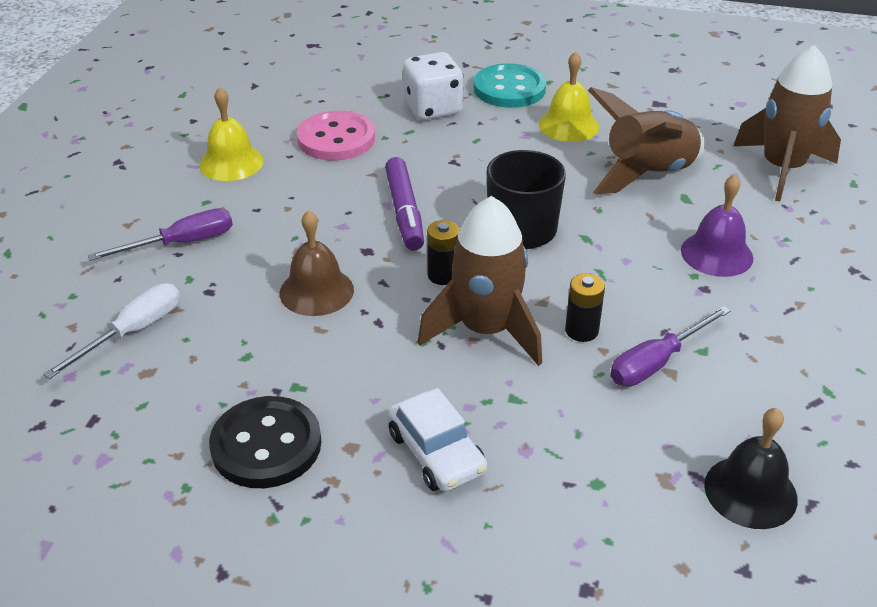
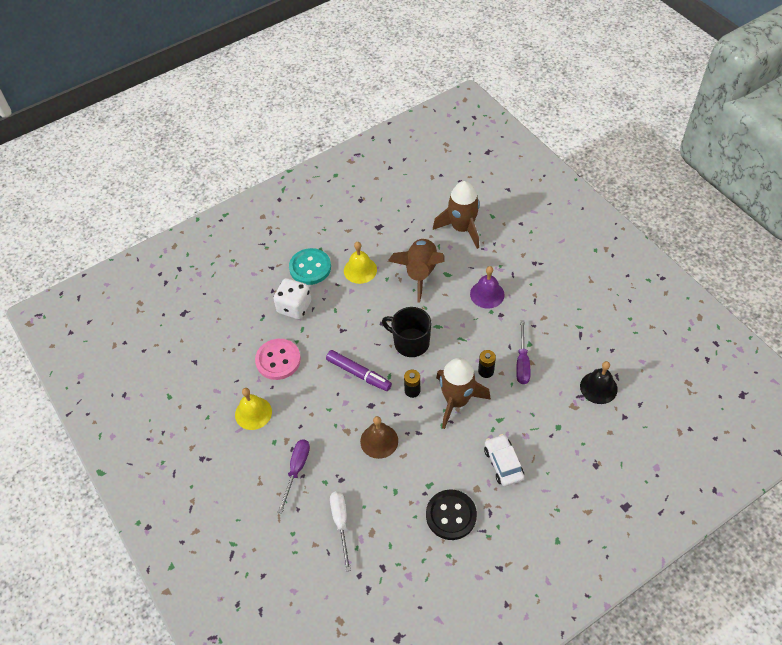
camera: 45 degrees left, 15 degrees up
white car [388,388,487,492] -> white car turned 120 degrees counterclockwise [484,434,524,486]

